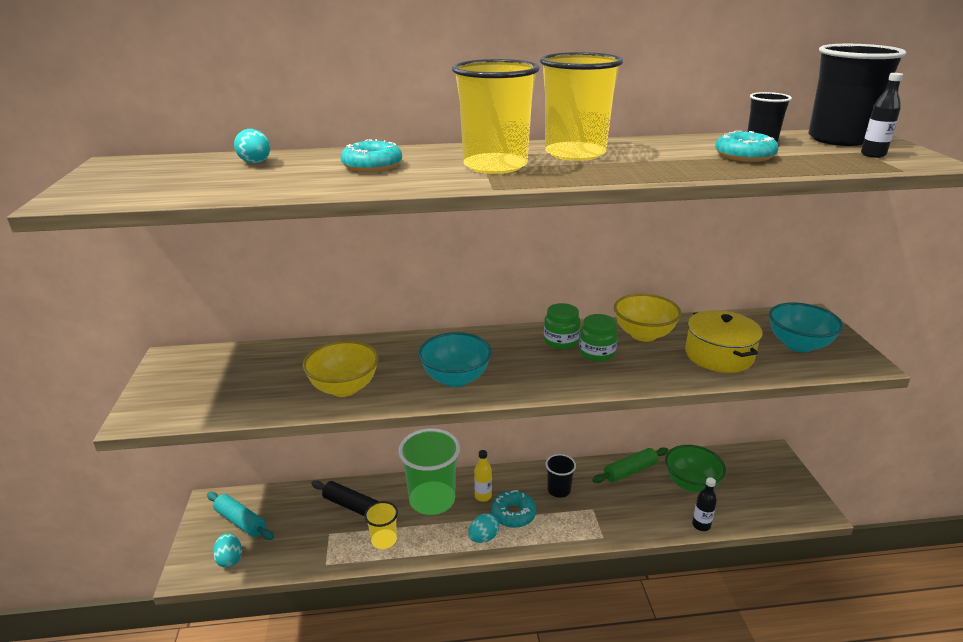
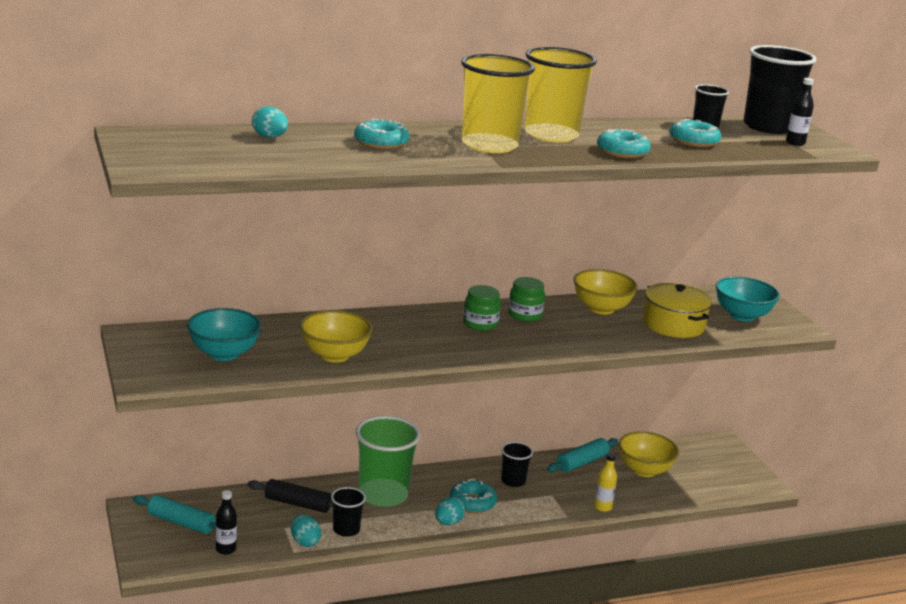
camera: 15 degrees left, 5 degrees down
turquoise egg [213,533,242,568] -> turquoise egg moved to [291,514,321,547]
yellow cup [364,501,398,549] -> black cup [331,487,366,537]
turquoise bowl [418,332,492,387] -> turquoise bowl moved to [187,308,262,361]
yellow bottle [474,450,492,502] -> yellow bottle moved to [594,453,617,512]
green jar [579,314,618,362] -> green jar moved to [463,285,501,331]
green rolling pin [592,447,668,483] -> turquoise rolling pin [547,438,618,472]
green bowl [665,445,726,493] -> yellow bowl [619,431,679,477]
black bottle [692,477,717,531] -> black bottle moved to [216,490,237,555]
none -> turquoise donut [597,129,651,158]

